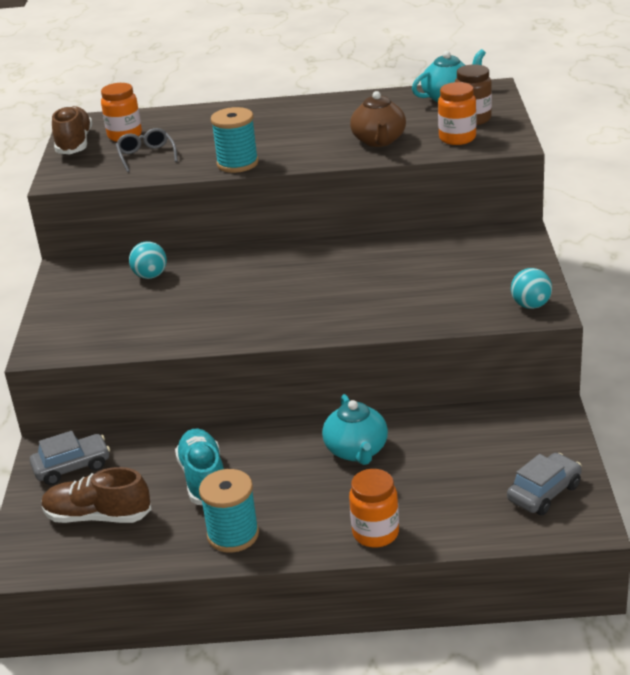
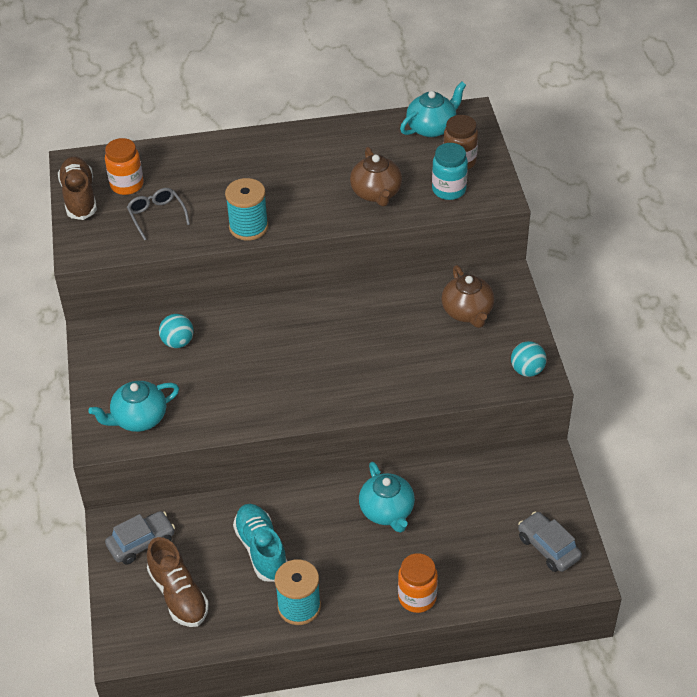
camera: 10 degrees left, 15 degrees up
brown shoe [42,467,152,523] -> brown shoe turned 120 degrees counterclockwise [147,537,209,627]
orange jar [438,82,476,145] -> turquoise jar [432,143,468,200]
grey car [507,453,582,515] -> grey car turned 75 degrees counterclockwise [518,511,582,572]
none -> turquoise teapot [88,381,179,432]
none -> brown teapot [442,265,494,328]

